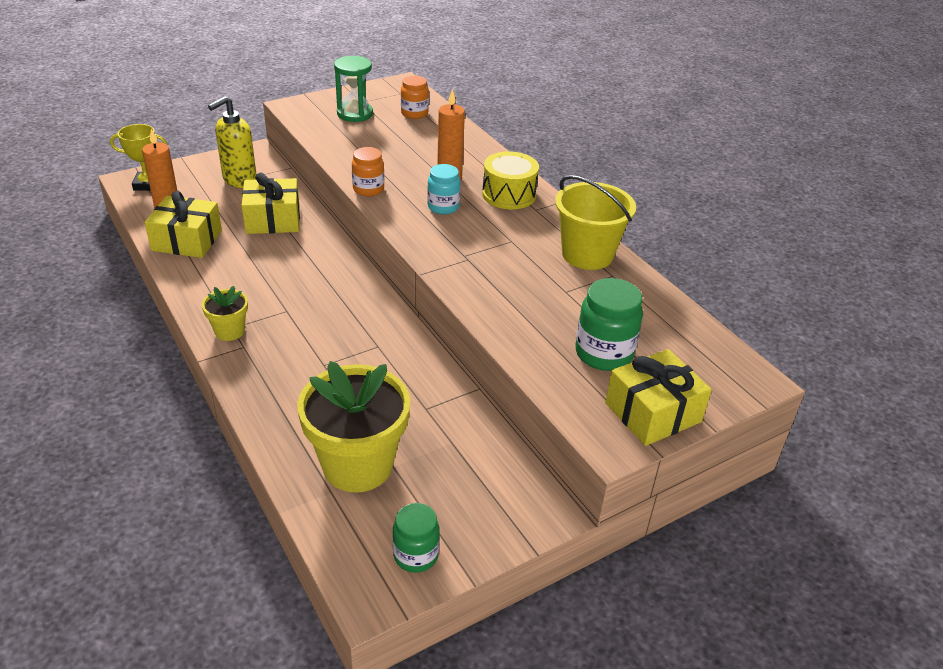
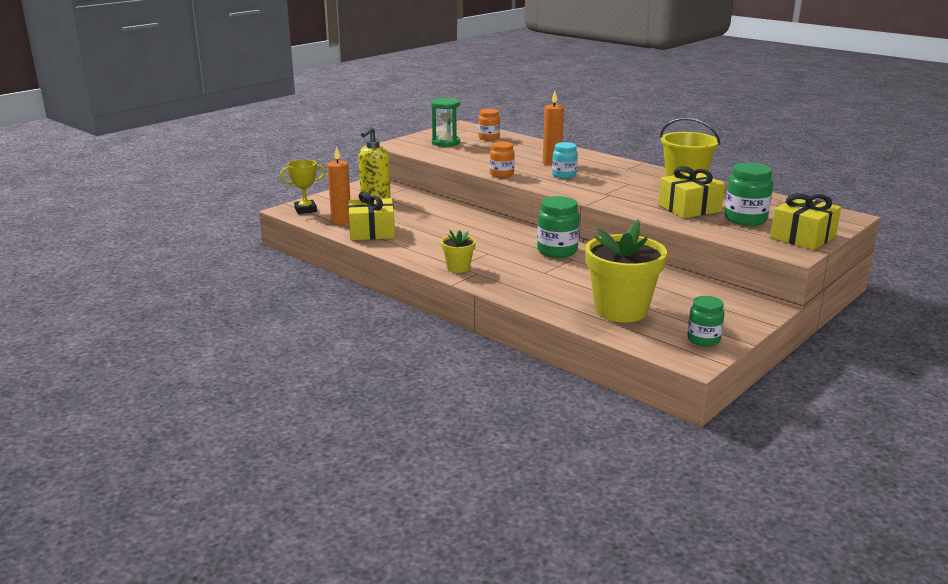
camera: 15 degrees left, 15 degrees down
yellow gift [241,173,300,234] -> yellow gift moved to [658,166,725,218]
yellow drum [482,151,539,209] -> none
none -> green jar [537,196,580,258]

